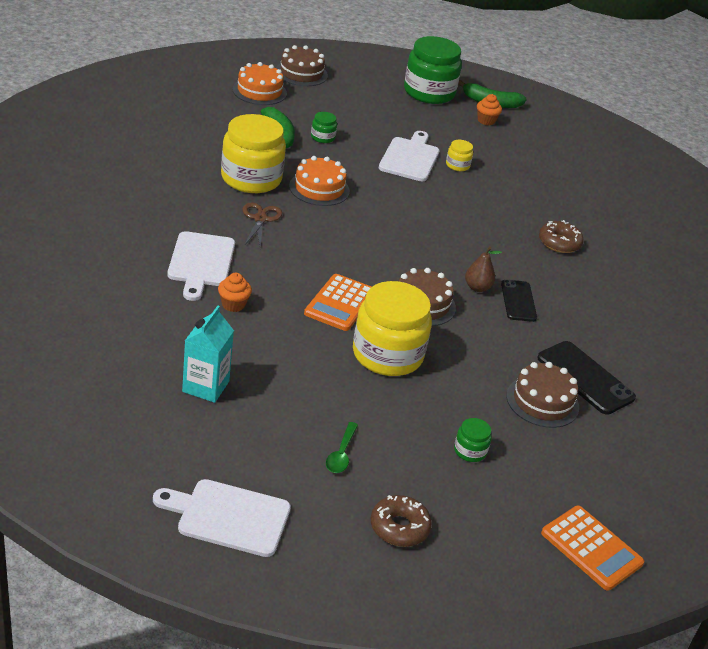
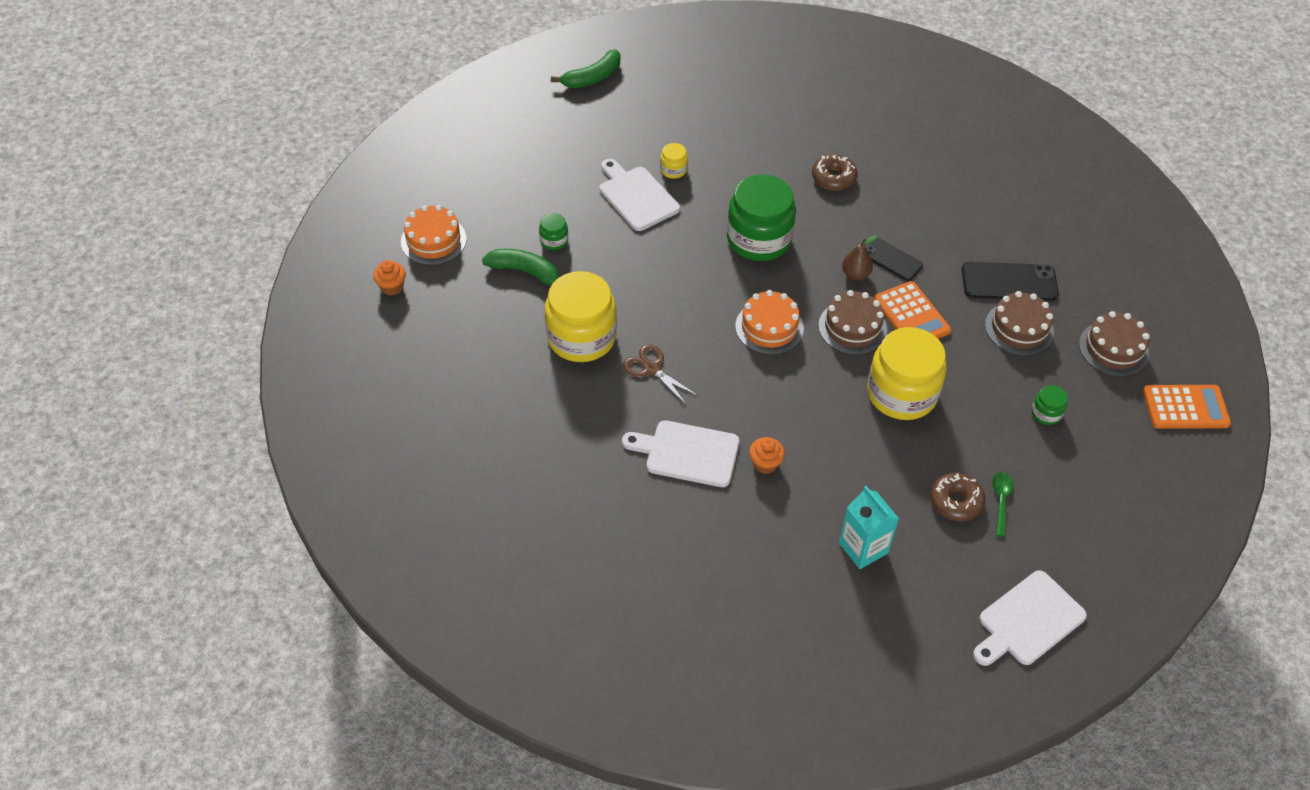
camera: 45 degrees left, 15 degrees up
white cutting board [168,231,235,301] -> white cutting board turned 150 degrees clockwise [622,420,739,487]
brown cake [276,45,328,86] -> brown cake moved to [1079,311,1150,377]
orange cake [289,156,350,206] -> orange cake moved to [735,290,804,355]
orange calculator [304,274,371,331] -> orange calculator moved to [874,281,951,339]
green spoon [326,422,358,473] -> green spoon turned 135 degrees counterclockwise [992,472,1014,537]
brown donut [371,495,432,547] -> brown donut moved to [930,473,985,521]
green jar [404,36,462,104] -> green jar moved to [727,174,796,261]
orange cupcake [477,94,502,125] -> orange cupcake moved to [373,260,406,296]

